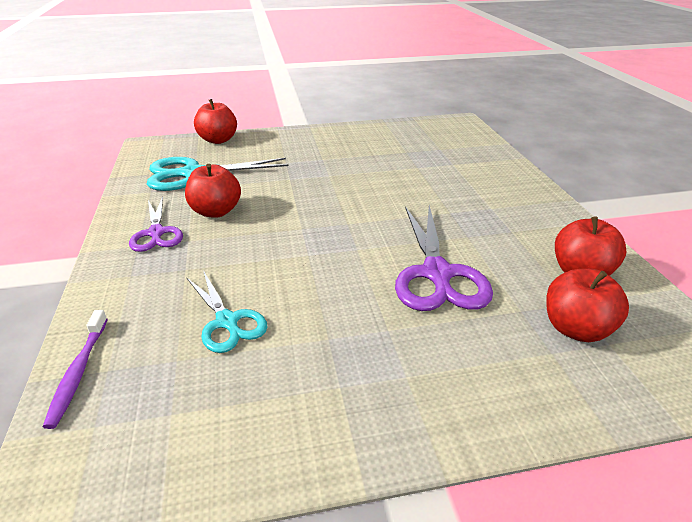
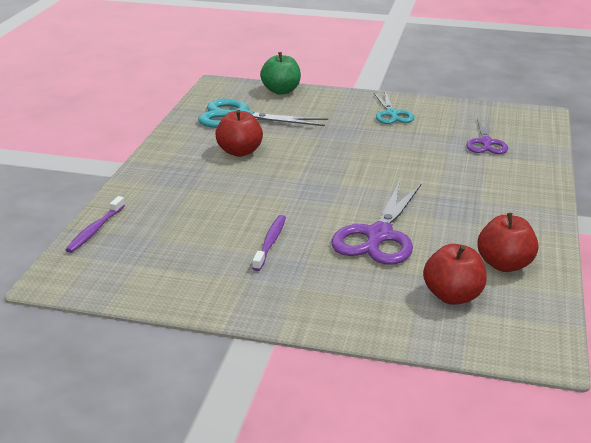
camera: 25 degrees right, 5 degrees down
purple scissors [129,196,183,252] -> purple scissors moved to [466,118,508,154]
turquoise scissors [186,272,267,353] -> turquoise scissors moved to [374,92,414,124]
red apple [194,99,237,144] -> green apple [260,52,301,95]
none -> purple toothbrush [252,215,286,271]

